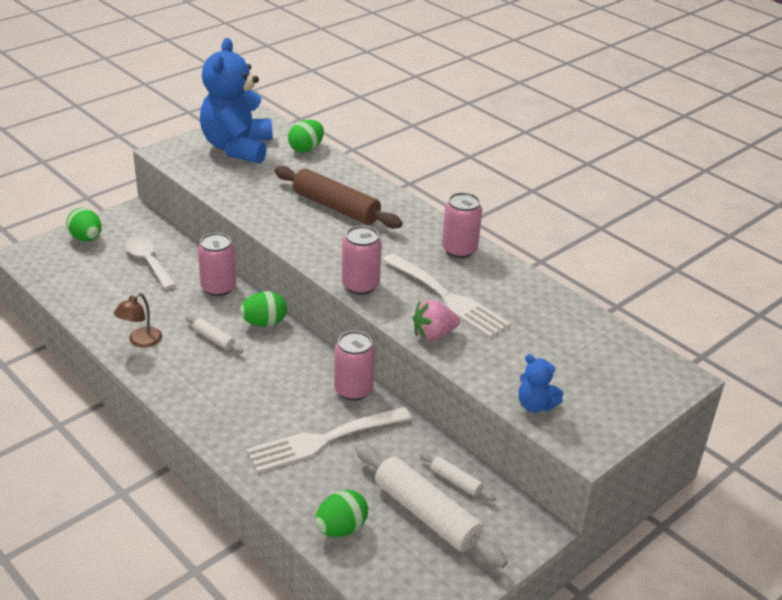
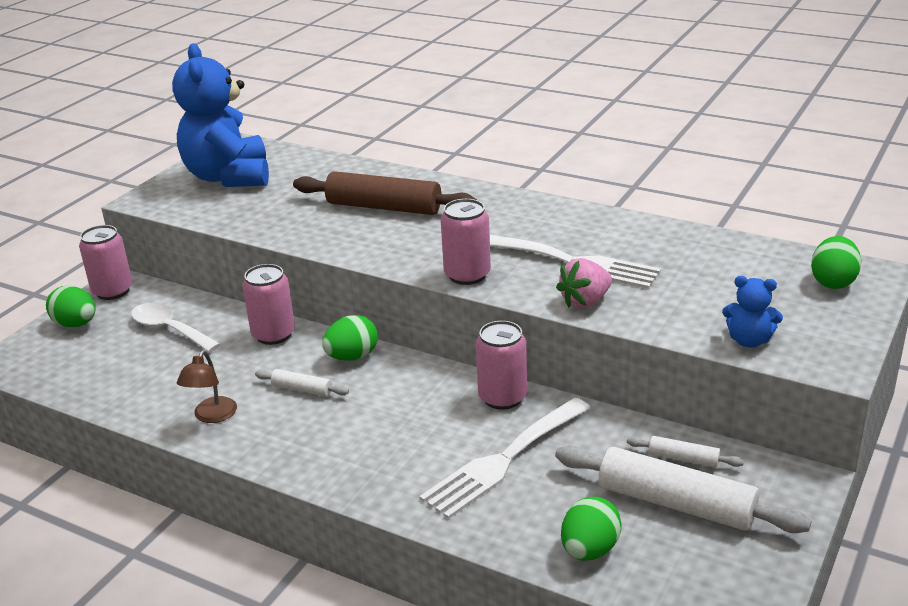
camera: 15 degrees left, 5 degrees down
green egg [288,120,324,153] -> green egg moved to [811,236,862,289]
pink can [442,192,482,258] -> pink can moved to [79,225,133,300]

